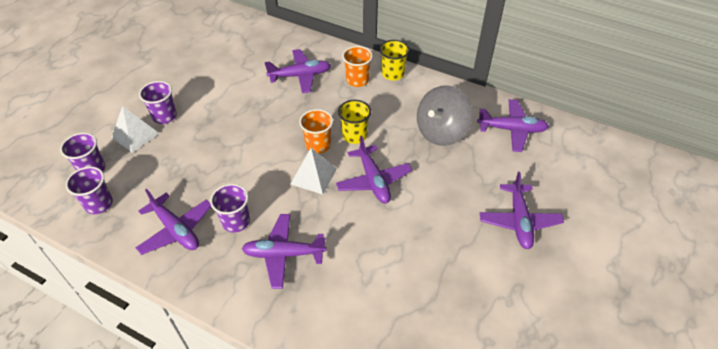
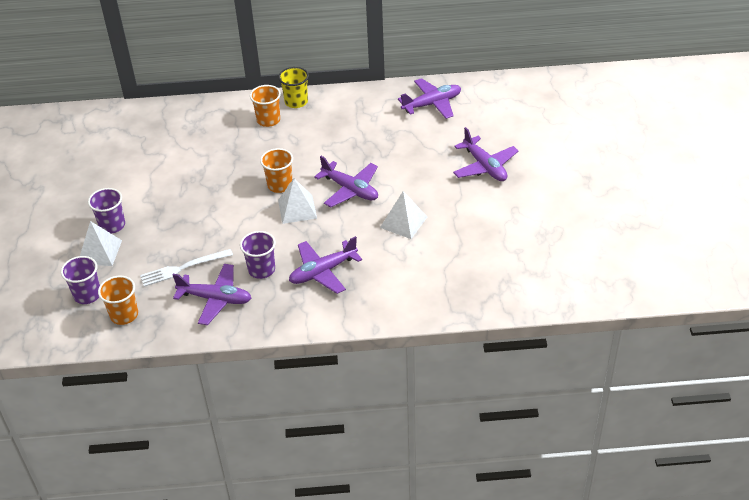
camera: 30 degrees left, 5 degrees down
purple cup [66,166,113,214] -> orange cup [98,276,138,325]
purple plane [265,49,331,93] -> none
yellow cup [338,100,371,144] -> none
grey spinning top [417,85,473,146] -> none
none -> white fork [140,249,233,287]
none -> white pyramid [380,191,427,239]

